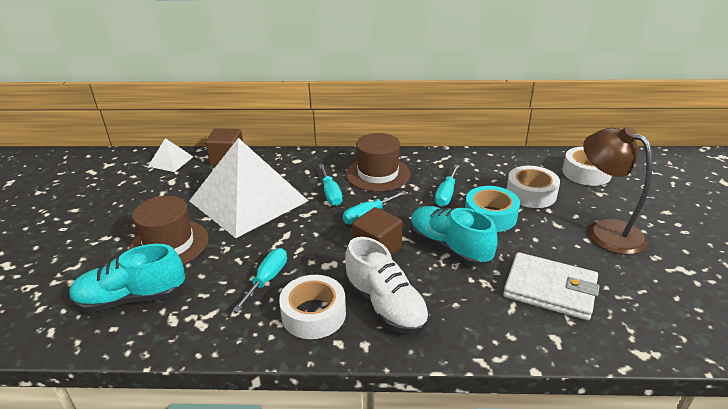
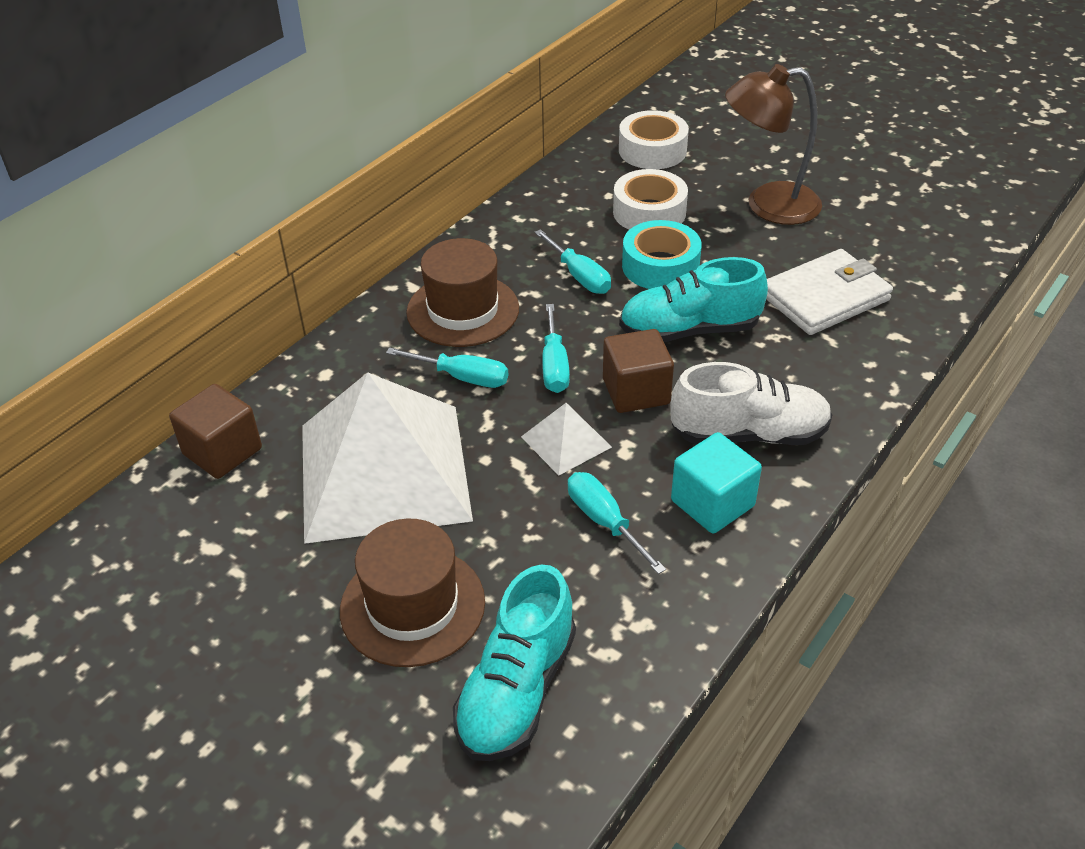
camera: 55 degrees left, 10 degrees up
white pyramid [148,138,194,172] -> white pyramid moved to [521,403,612,476]
white tape [279,275,346,339] -> turquoise cube [671,432,762,534]

